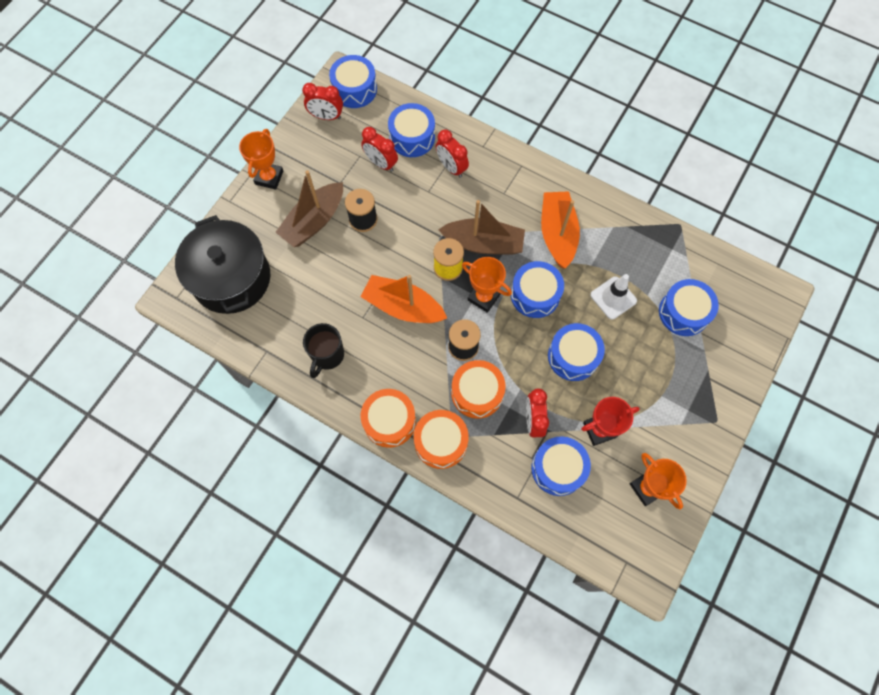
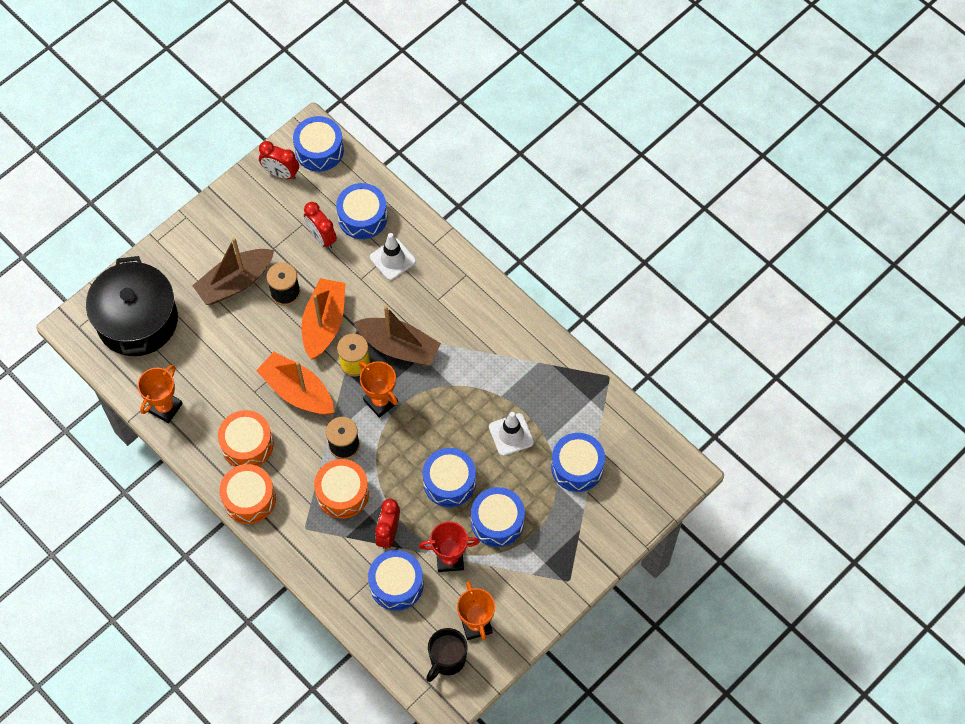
camera: 15 degrees right, 5 degrees down
orange trophy [239,129,283,190] -> orange trophy moved to [138,365,183,423]
black mug [303,323,344,378] -> black mug moved to [426,628,468,682]
orange drum [414,410,469,469] -> orange drum moved to [218,410,274,467]
red clock [436,130,469,178] -> white traffic cone [370,233,416,280]
blue drum [511,261,564,318] -> blue drum moved to [471,487,525,547]
orange boat [541,191,580,269] -> orange boat moved to [301,278,346,360]

